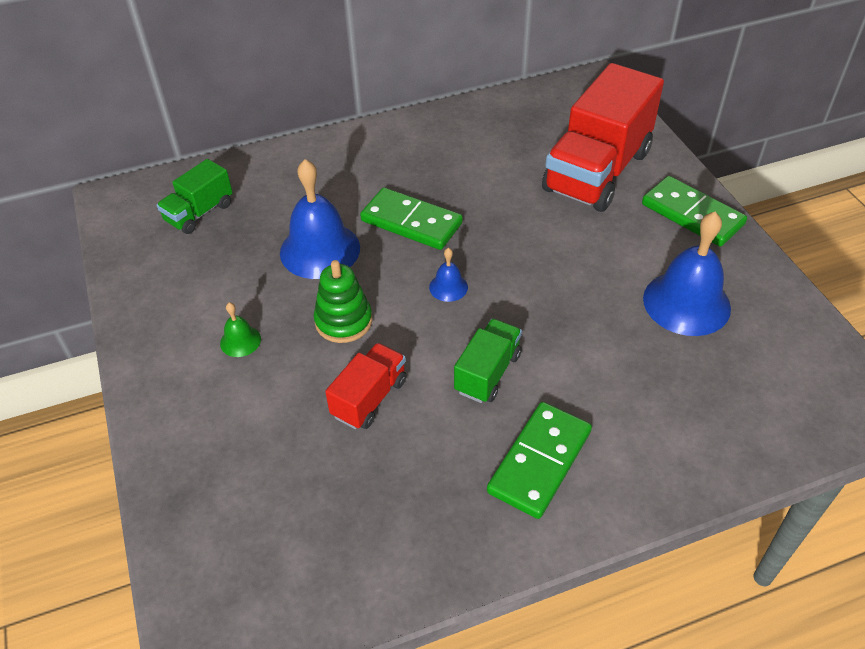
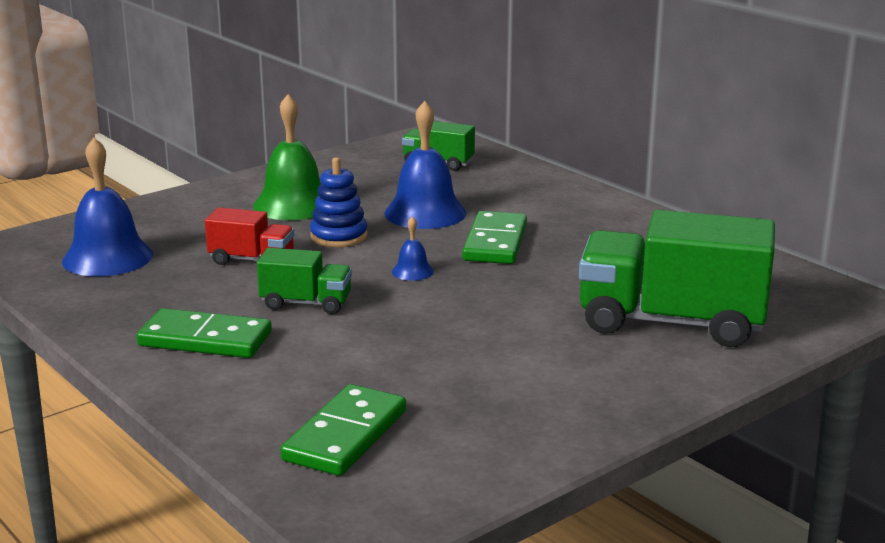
camera: 70 degrees right, 25 degrees down
green bell [220,302,261,357] -> green bell [253,94,321,220], size x2.16
green stacking toy [314,260,372,343] -> blue stacking toy [310,157,367,247]
red truck [542,63,664,212] -> green truck [579,210,775,347]
green domino [642,176,747,247] -> green domino moved to [280,384,406,476]
blue bell [643,212,731,336] -> blue bell moved to [62,138,153,276]

